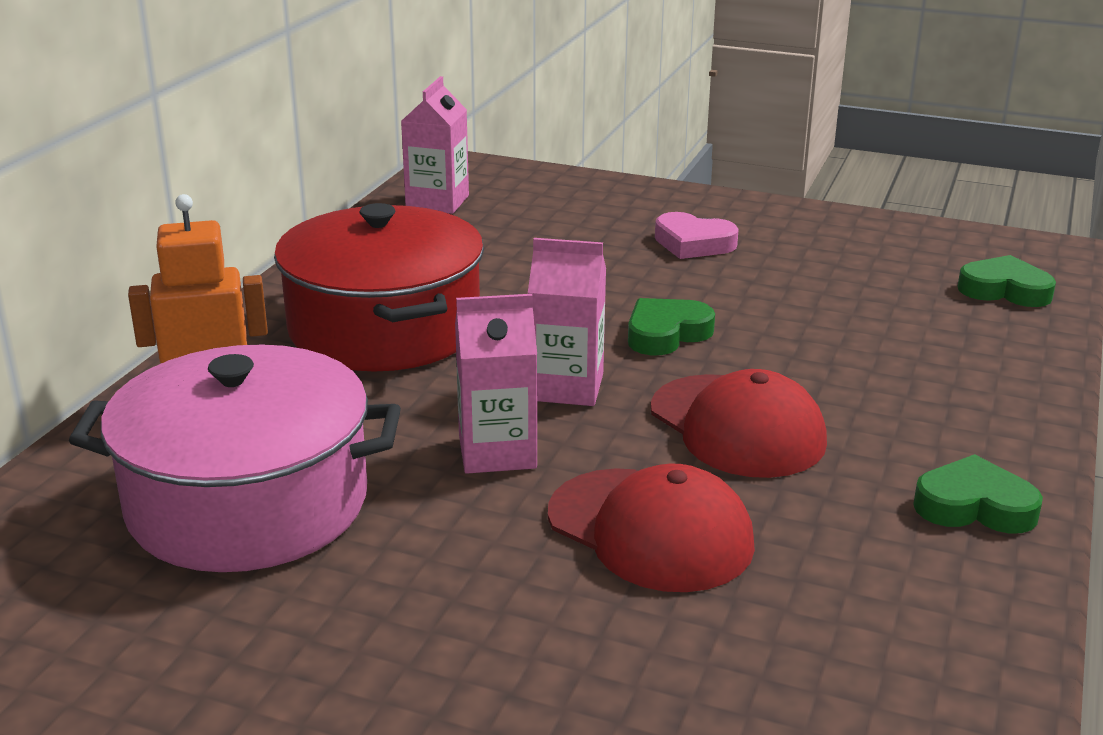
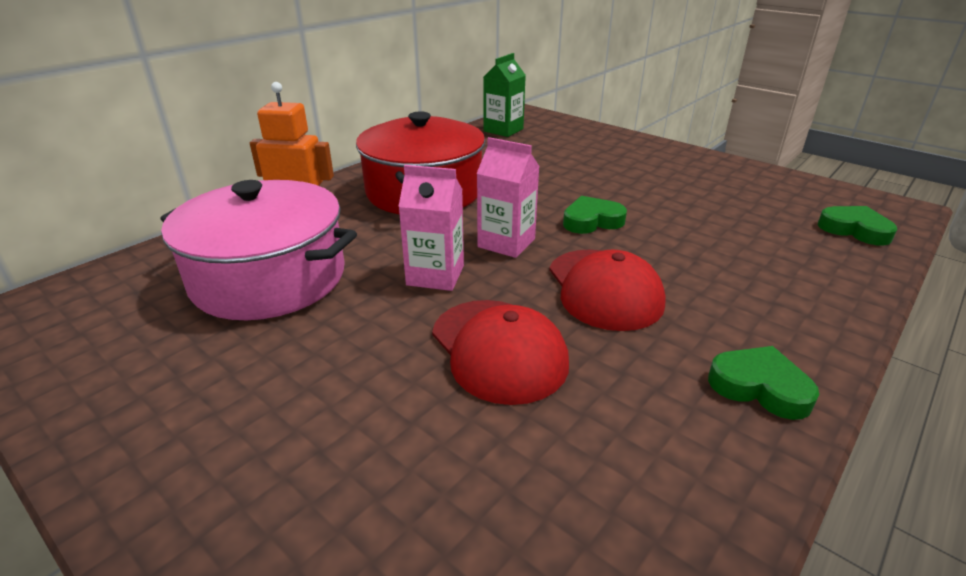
camera: 20 degrees right, 5 degrees up
pink carton [401,76,469,214] -> green carton [484,53,526,137]
pink heart [655,212,739,259] -> none

